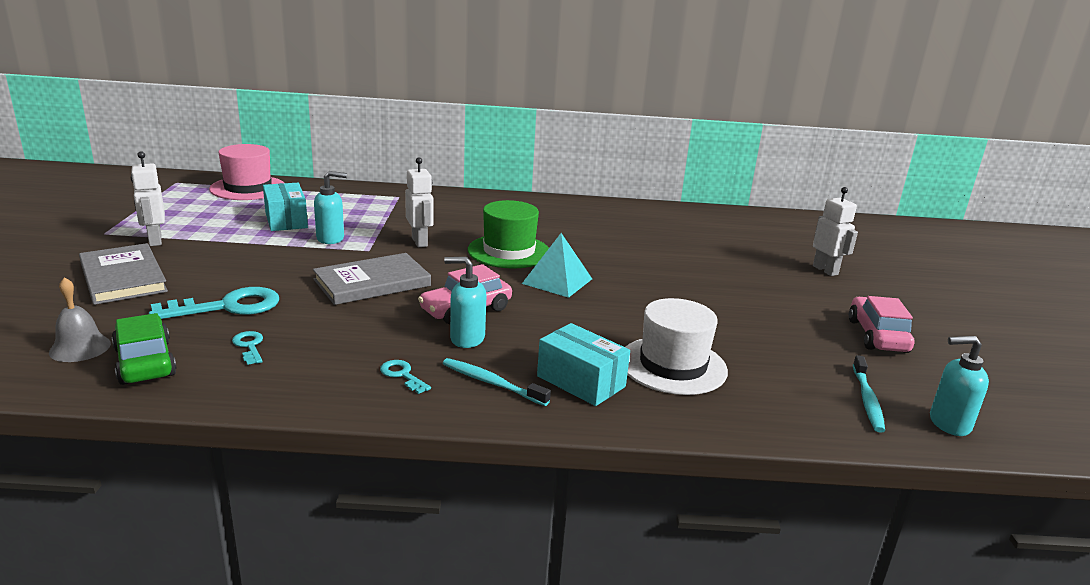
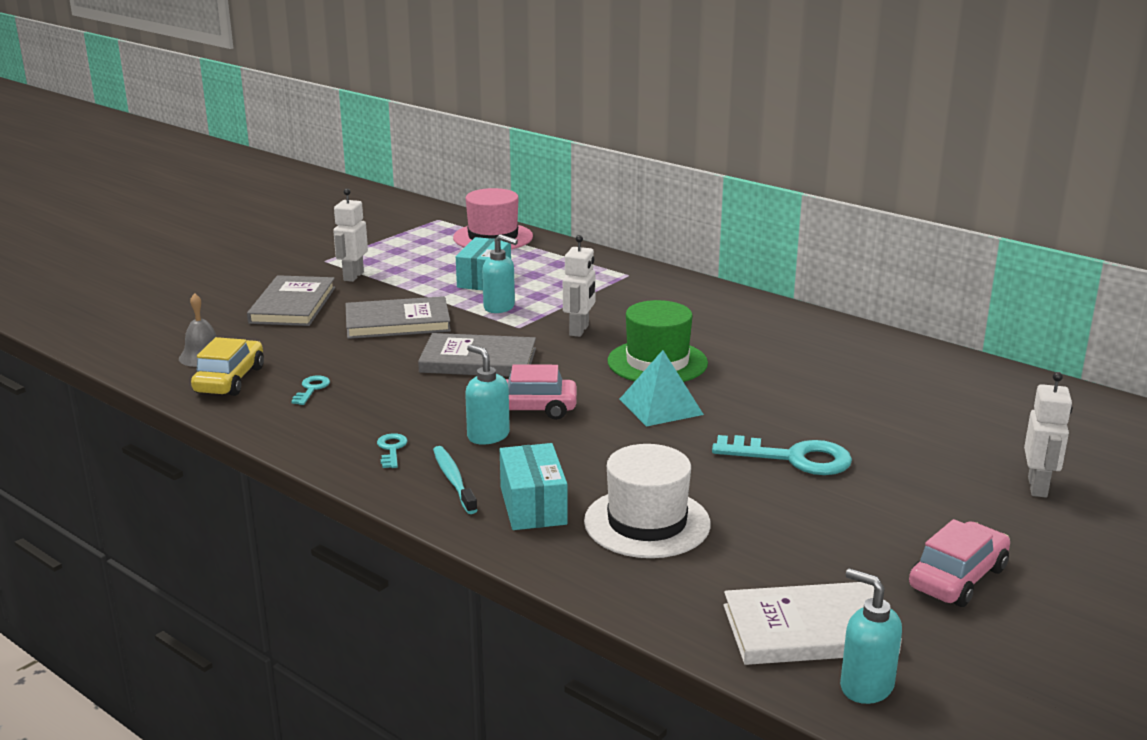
camera: 40 degrees right, 0 degrees up
green car [112,313,177,385] -> yellow car [191,337,264,396]
turquoise key [149,287,279,319] -> turquoise key moved to [712,435,852,475]
turquoise toothbrush [853,355,885,433] -> white book [723,582,902,665]
none -> grey book [346,296,451,339]

